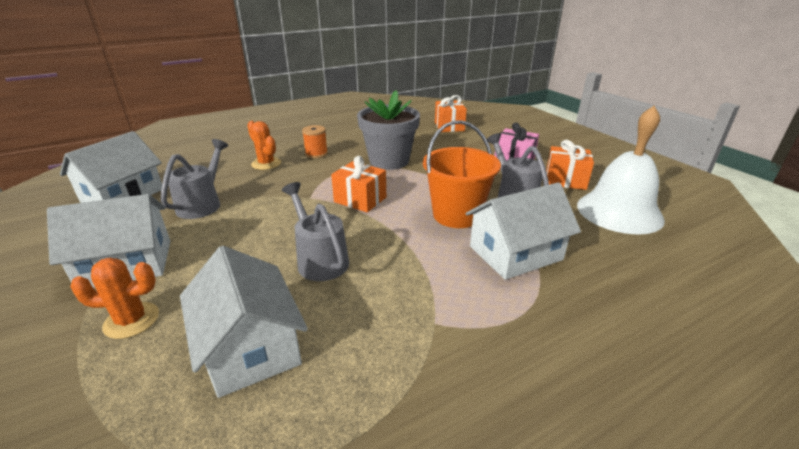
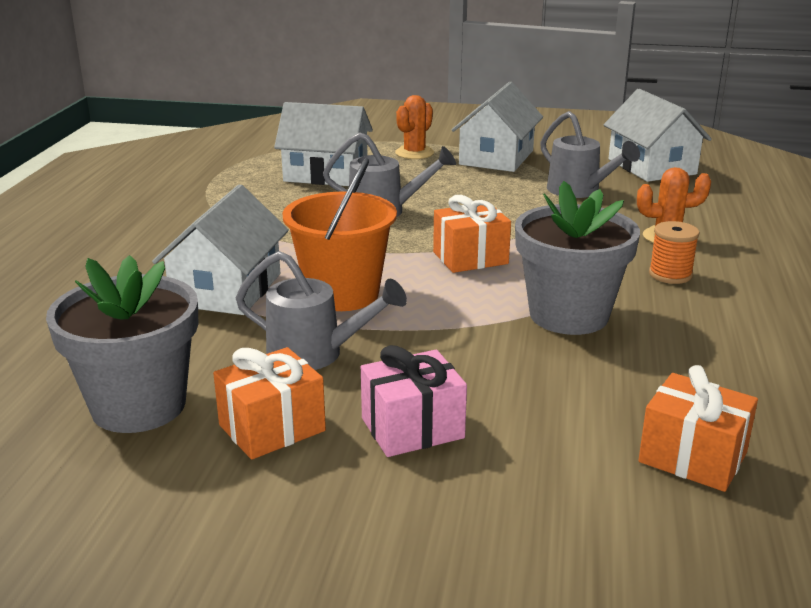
camera: 130 degrees right, 5 degrees down
white bell [577,106,665,235] -> grey flower pot [46,255,198,433]

